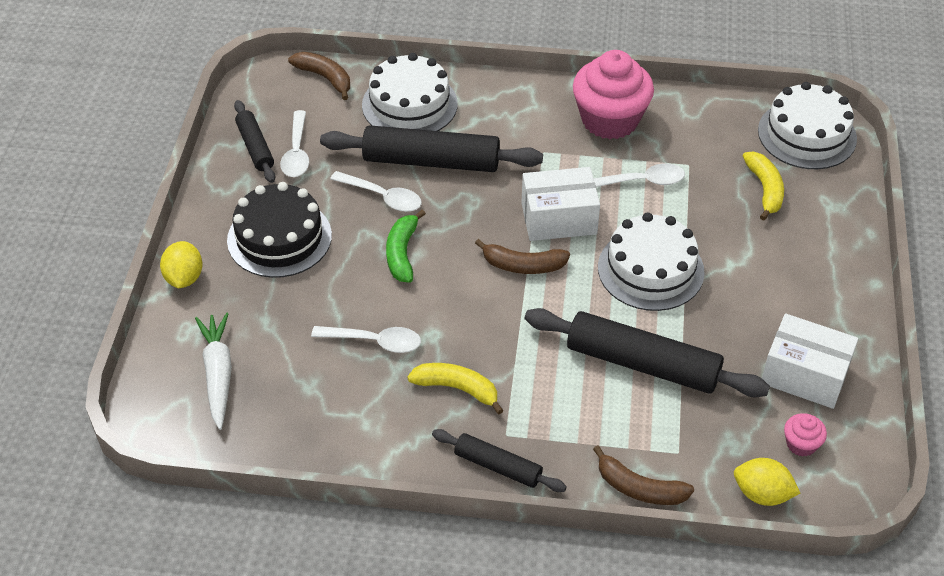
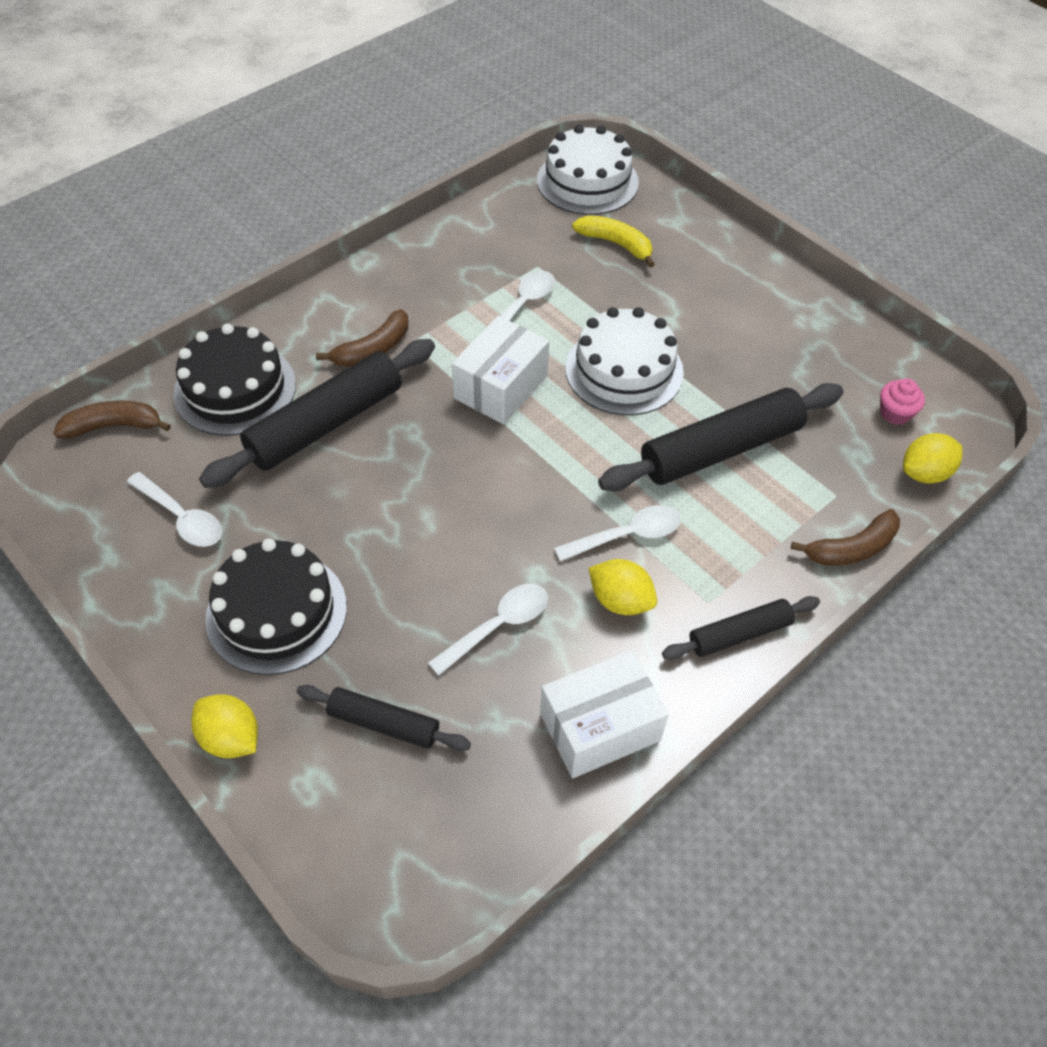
camera: 50 degrees left, 5 degrees up
white carrot [195,313,232,430] -> none
black rolling pin [234,100,276,183] -> black rolling pin moved to [297,685,471,751]
white spoon [330,171,422,212] -> white spoon moved to [554,505,681,562]
white cake [362,53,458,131] -> black cake [173,324,296,436]
green banana [386,210,426,283] -> none
yellow banana [407,363,504,414] -> yellow lemon [589,559,657,615]
brown banana [475,239,570,274] -> brown banana moved to [316,309,408,367]
pink cupcake [573,50,654,139] -> none
white box [762,313,858,409] -> white box moved to [540,650,668,778]

